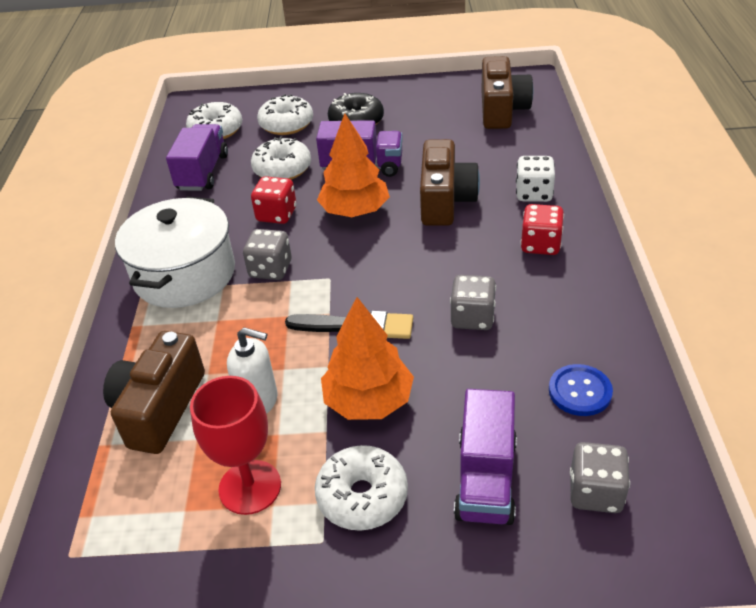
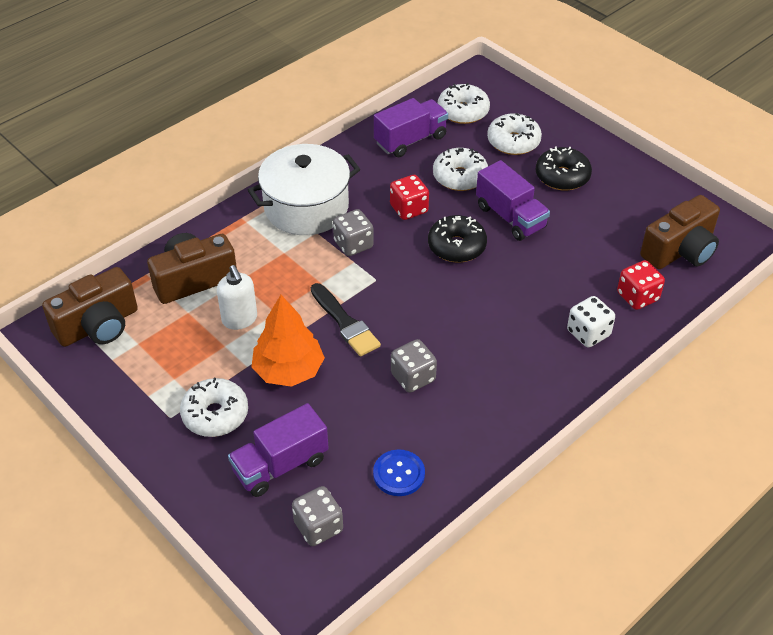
camera: 45 degrees right, 5 degrees up
red goblet [190,376,281,515] -> none
orange tree [317,113,390,217] -> black donut [428,215,487,263]
brown camera [420,139,480,226] -> brown camera moved to [42,267,138,347]
red dice [521,204,564,255] -> red dice moved to [617,260,665,310]

